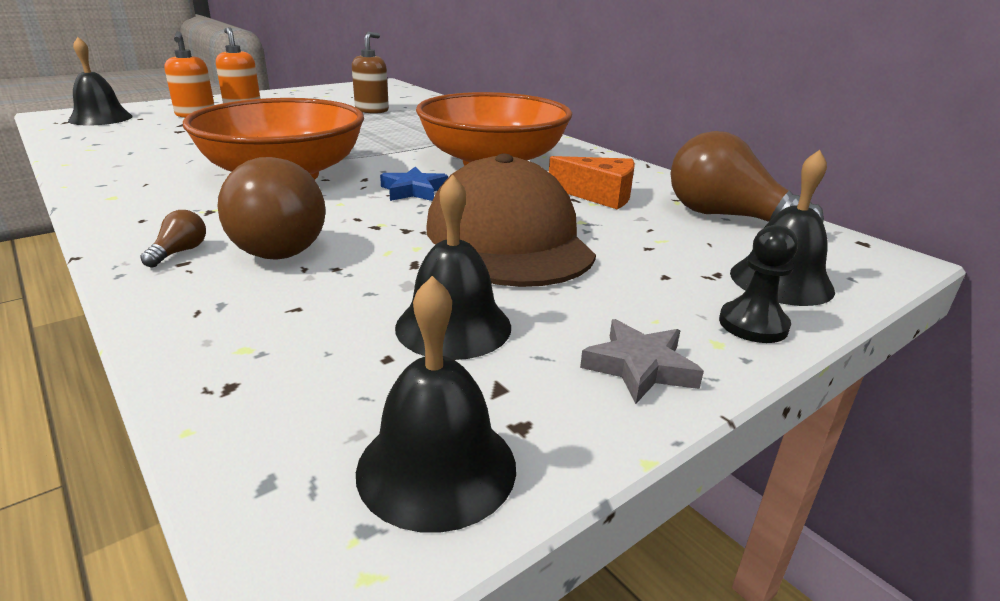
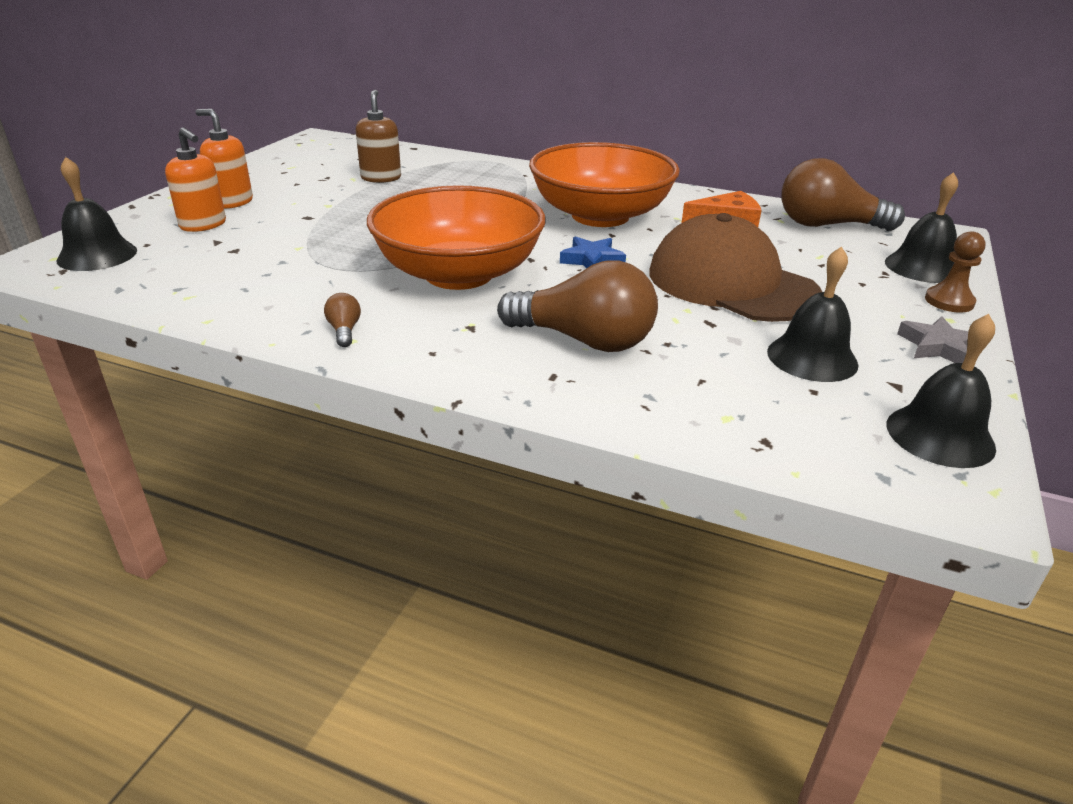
camera: 30 degrees left, 5 degrees up
brown light bulb [140,210,206,268] -> brown light bulb moved to [324,293,361,347]
black pawn [719,225,798,343] -> brown pawn [925,231,986,313]

